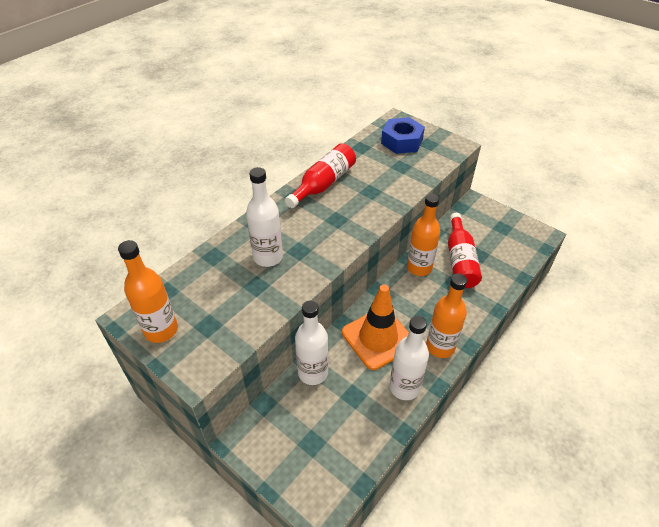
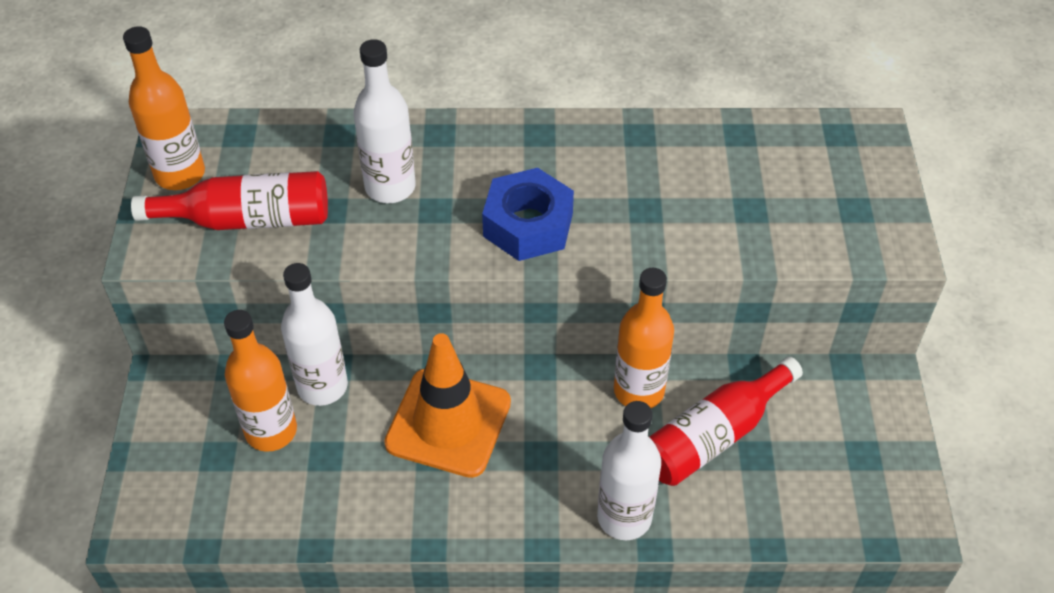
camera: 50 degrees right, 5 degrees up
red bottle [285,143,356,208] -> red bottle moved to [131,171,328,230]
blue nut [381,117,425,154] -> blue nut moved to [482,168,574,261]
white bottle [390,316,429,400] -> white bottle moved to [597,401,661,540]
orange bottle [426,274,467,358] -> orange bottle moved to [224,310,297,452]

